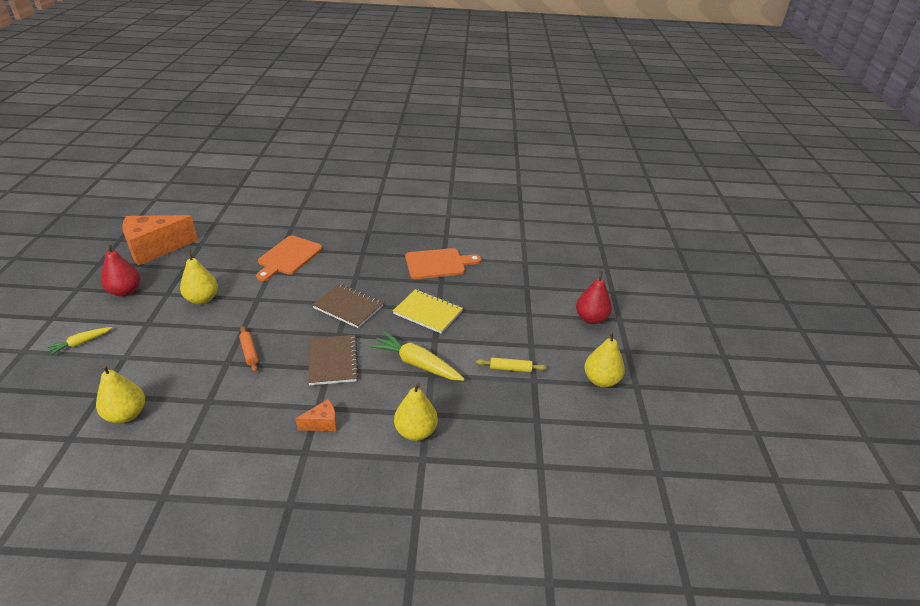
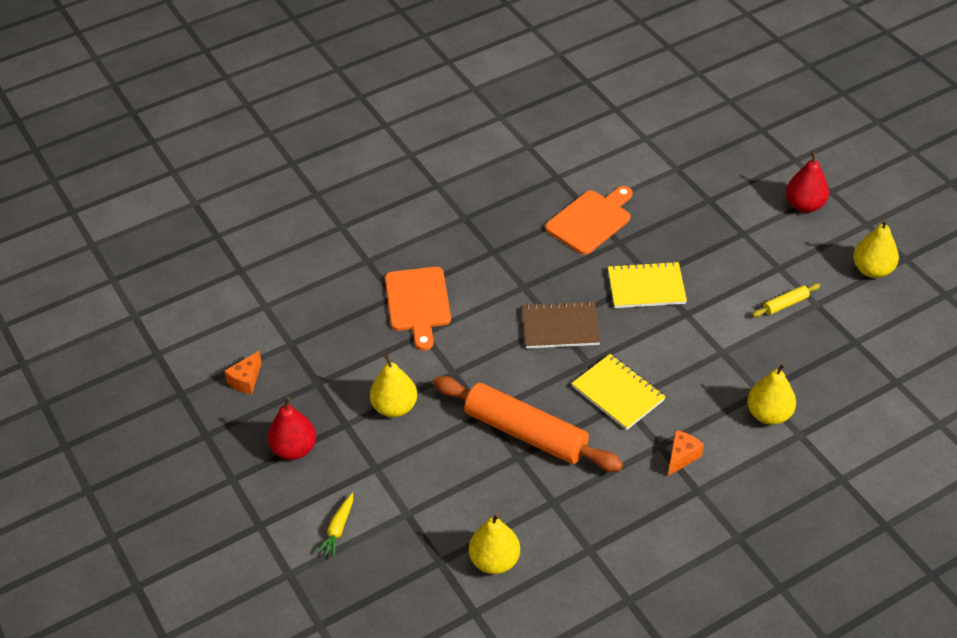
camera: 30 degrees left, 10 degrees up
orange cheese [122,215,198,266] -> orange cheese [224,351,262,394], size x0.44
orange rolling pin [239,326,258,372] -> orange rolling pin [433,376,623,472], size x2.44
brown notebook [308,335,359,385] -> yellow notebook [571,354,666,430]
yellow carrot [370,331,465,381] -> none

